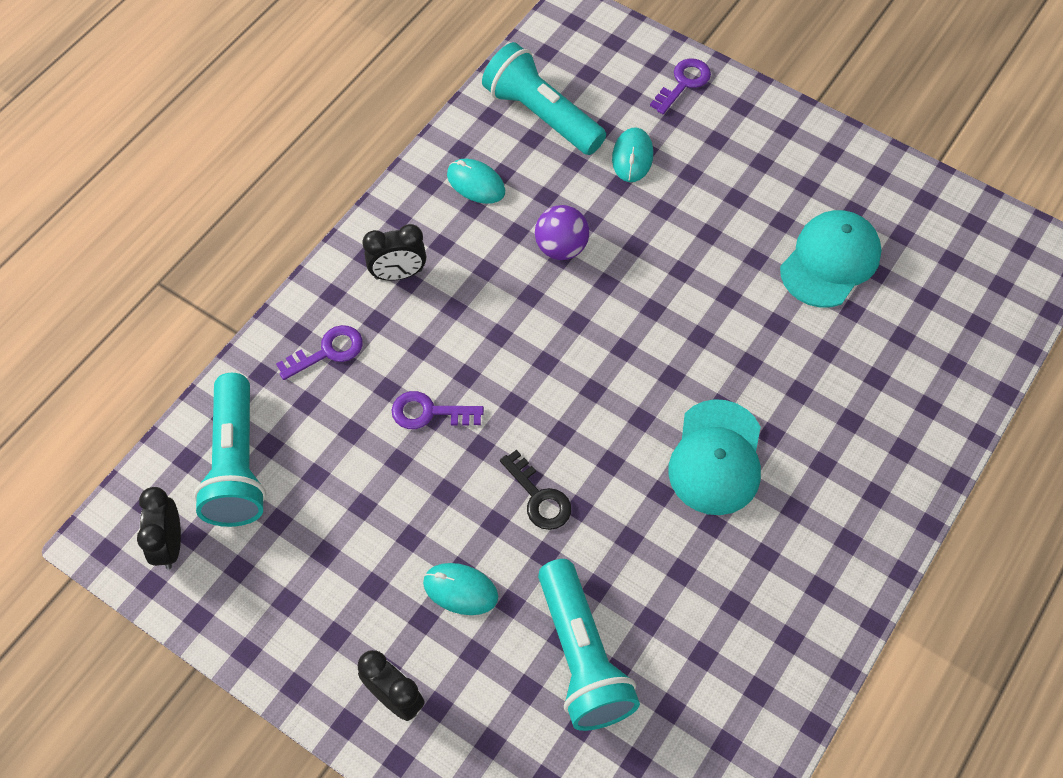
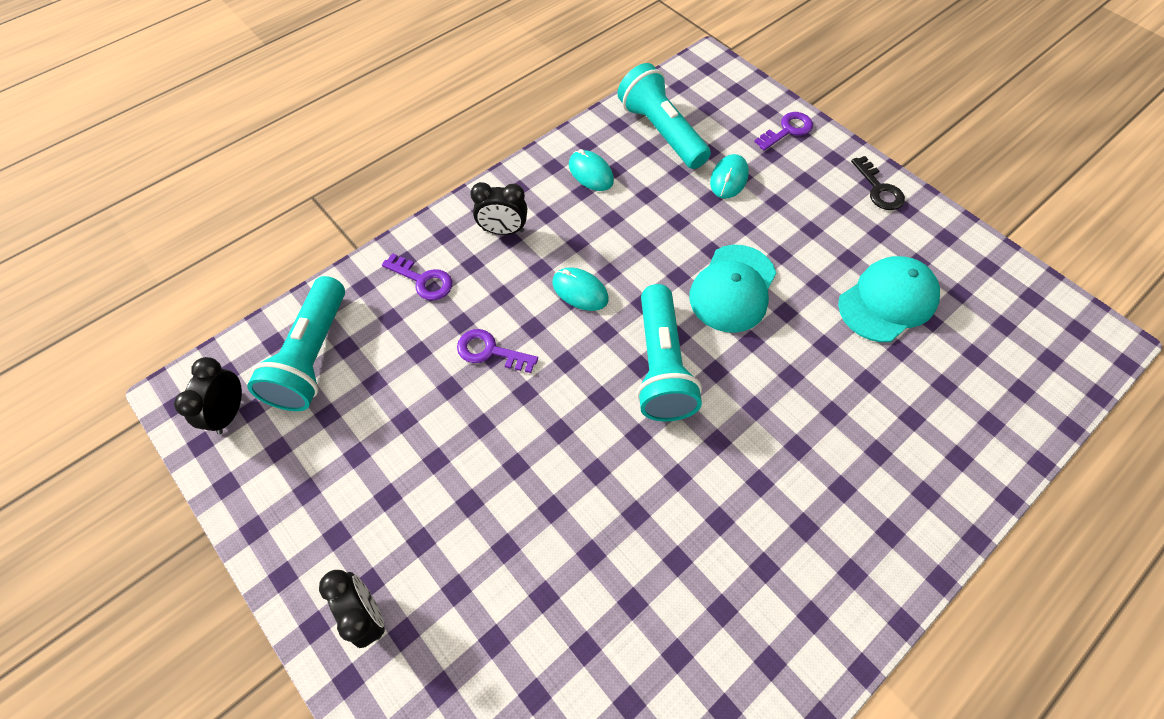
camera: 15 degrees right, 0 degrees up
purple key [276,325,363,380] -> purple key turned 45 degrees clockwise [382,253,452,301]
turquoise mouse [423,563,498,615] -> turquoise mouse moved to [552,267,609,311]
black key [500,450,571,530] -> black key moved to [851,156,905,210]
purple ball [535,205,589,260] -> none
turquoise flashlight [538,559,640,731] -> turquoise flashlight moved to [636,284,702,421]
turquoise cap [668,399,761,515] -> turquoise cap moved to [689,245,776,333]

